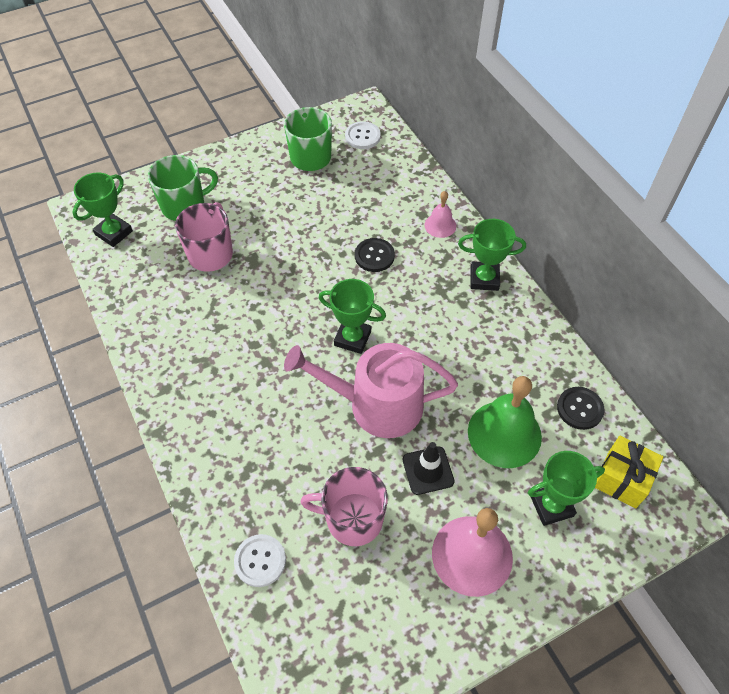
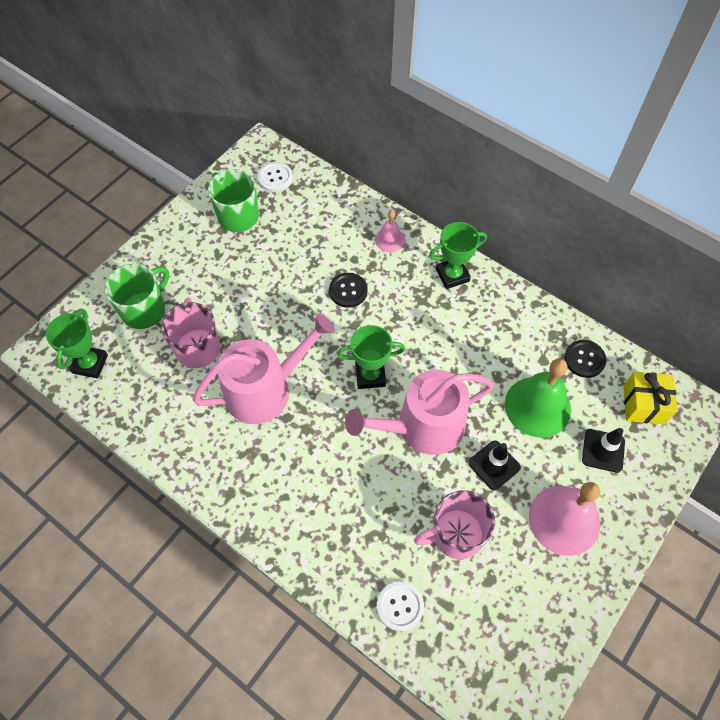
camera: 25 degrees left, 5 degrees up
green trophy [528,451,605,526] -> black traffic cone [582,428,625,473]
none -> pink watering can [192,314,335,424]

